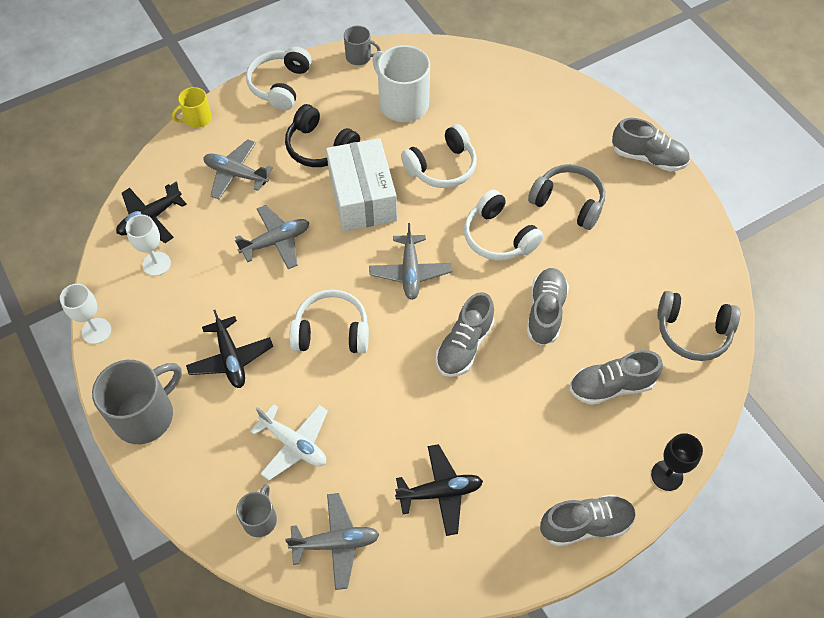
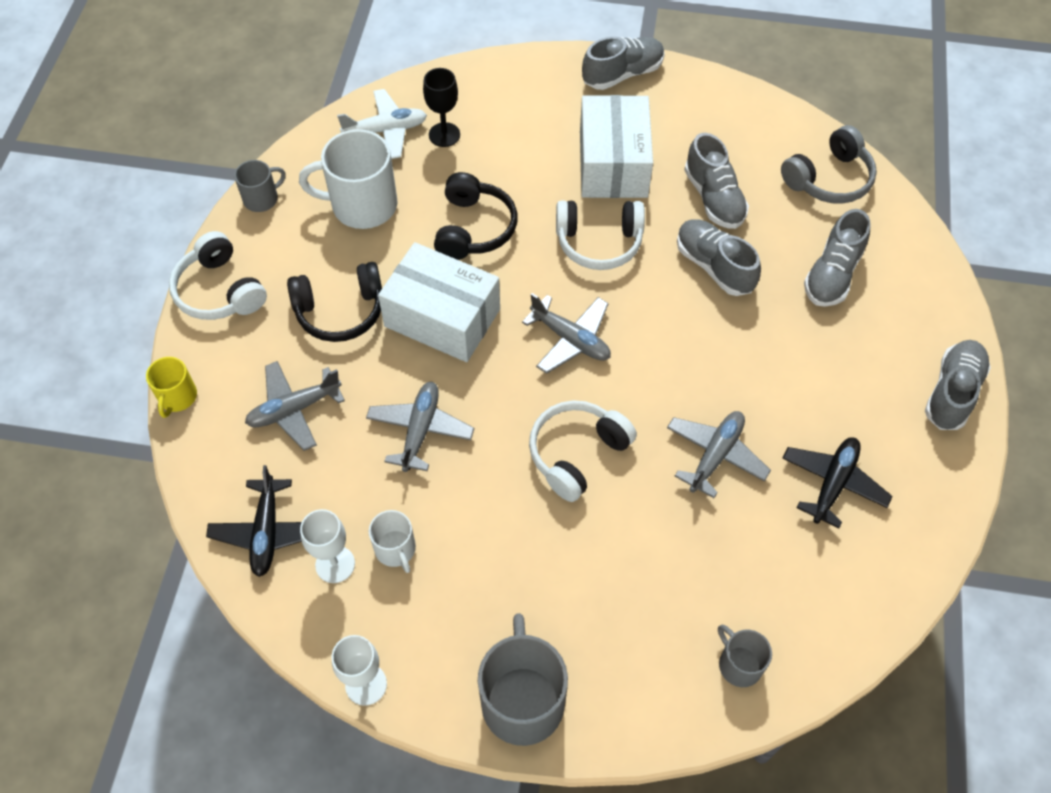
camera: 50 degrees left, 0 degrees up
black plane [186,310,273,388] -> none
white plane [250,404,328,481] -> white plane moved to [337,89,427,159]
grey plane [285,493,380,590] -> grey plane moved to [667,411,771,498]
white headphones [401,124,477,188] -> black headphones [434,172,517,260]
grey shoe [436,292,495,377] -> grey shoe moved to [684,133,749,229]
grey headphones [528,164,605,230] -> white box [580,95,653,198]
black goblet [651,433,703,491] -> black goblet moved to [423,68,460,147]
none -> white mug [369,510,416,573]

